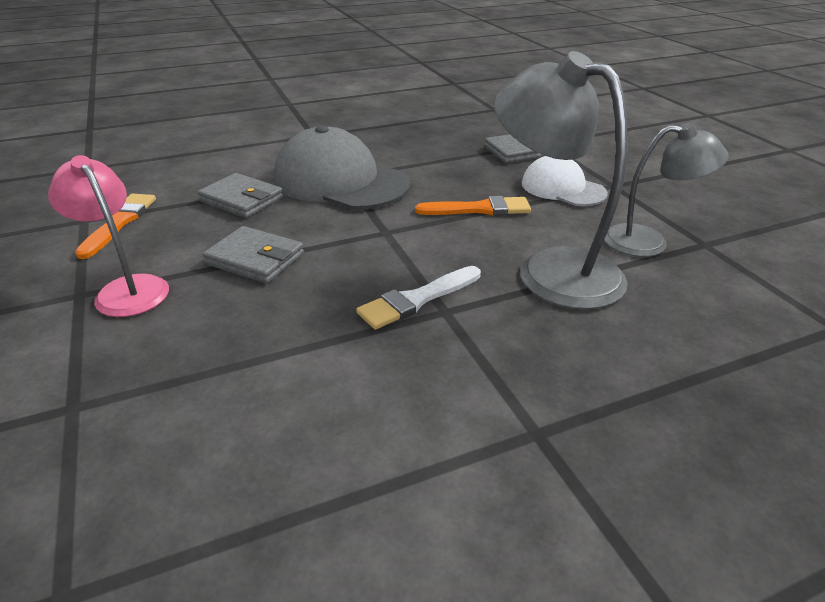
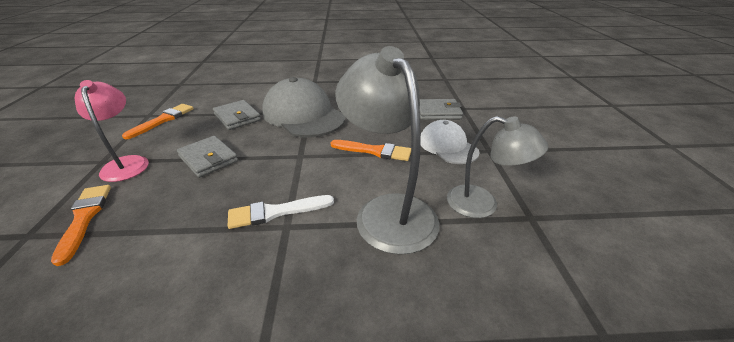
camera: 20 degrees right, 0 degrees up
none -> orange brush [51,185,111,266]

